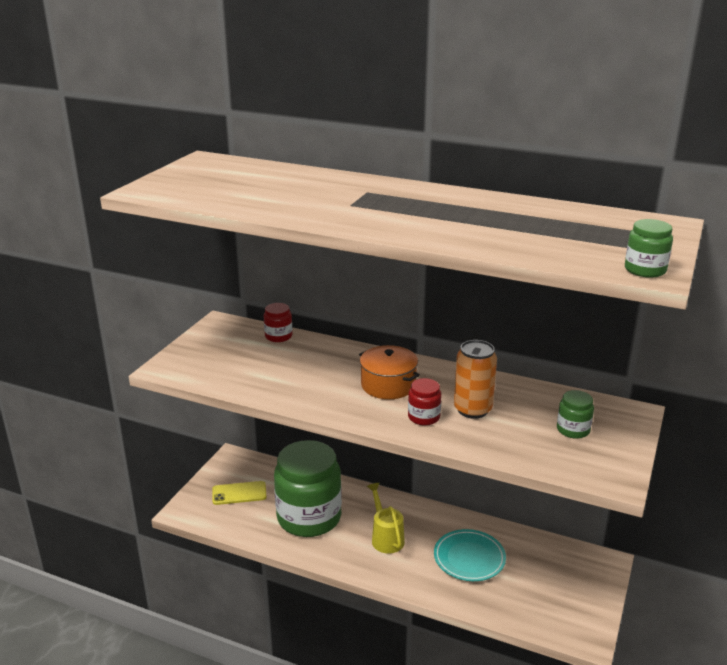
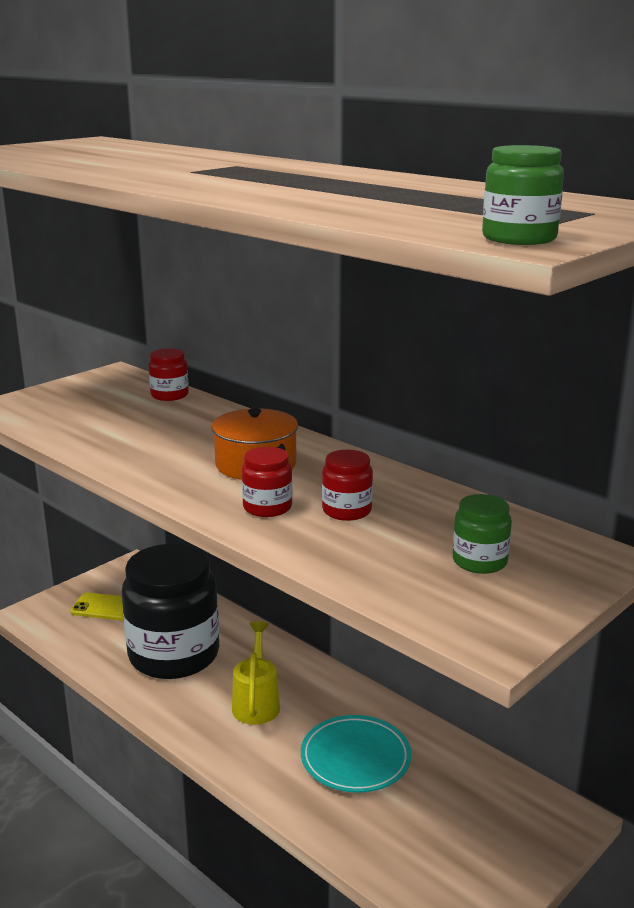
camera: 20 degrees right, 5 degrees down
green jar [274,440,342,537] -> black jar [122,544,219,679]
orange can [454,340,497,419] -> red jar [322,450,373,521]

